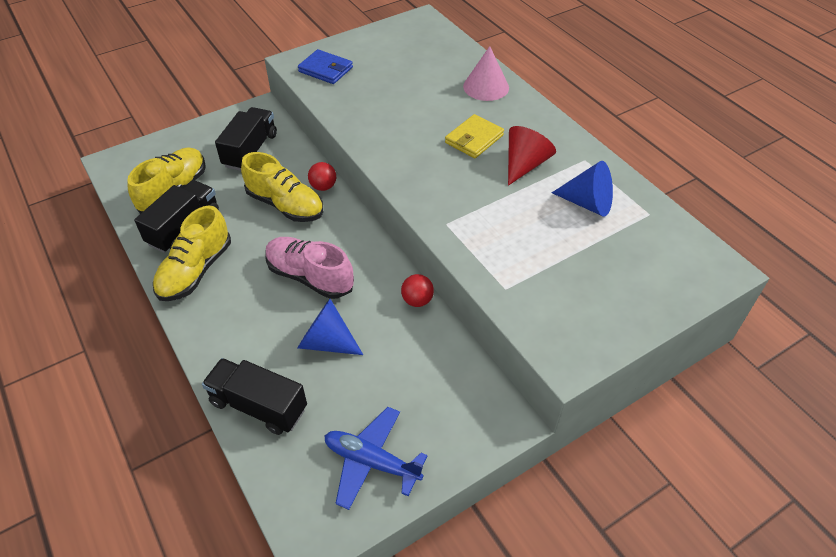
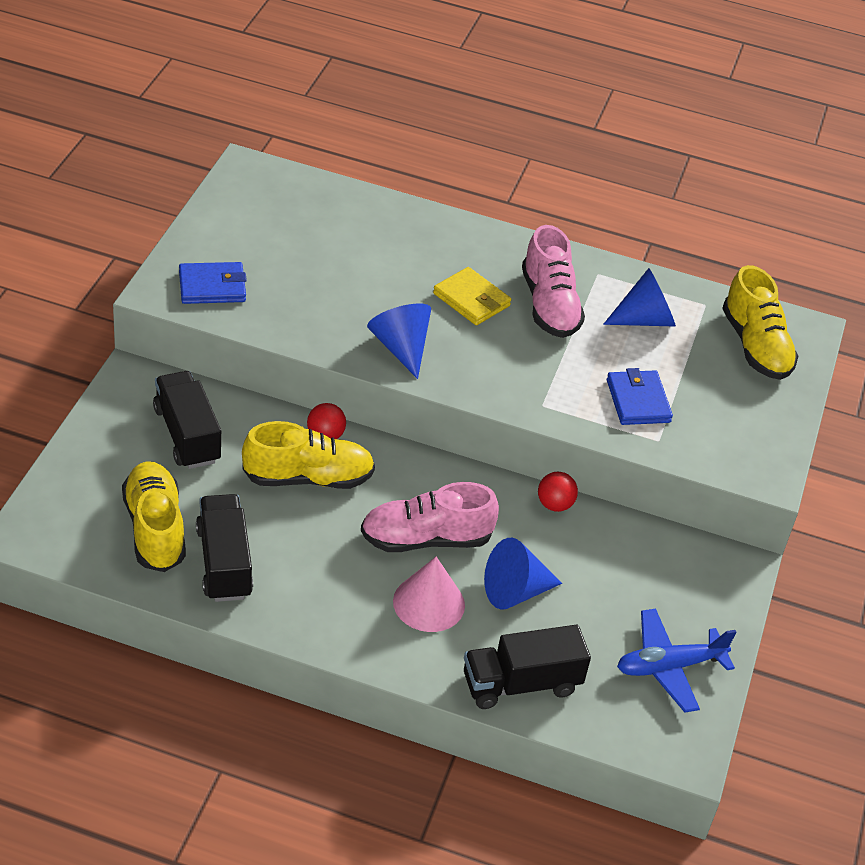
camera: 45 degrees left, 5 degrees down
yellow shoe [153,206,231,301] -> yellow shoe moved to [722,265,798,380]
yellow wallet [445,114,504,158] -> yellow wallet turned 45 degrees counterclockwise [433,267,511,325]
pink cone [463,46,509,101] -> pink cone moved to [393,556,465,632]
red cone [508,126,556,186] -> pink shoe [522,225,585,338]
none -> blue cone [367,304,431,379]
none -> blue wallet [607,368,673,425]

